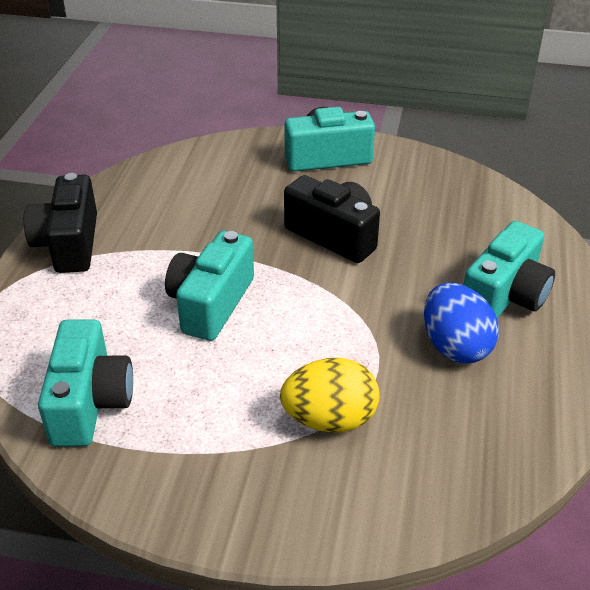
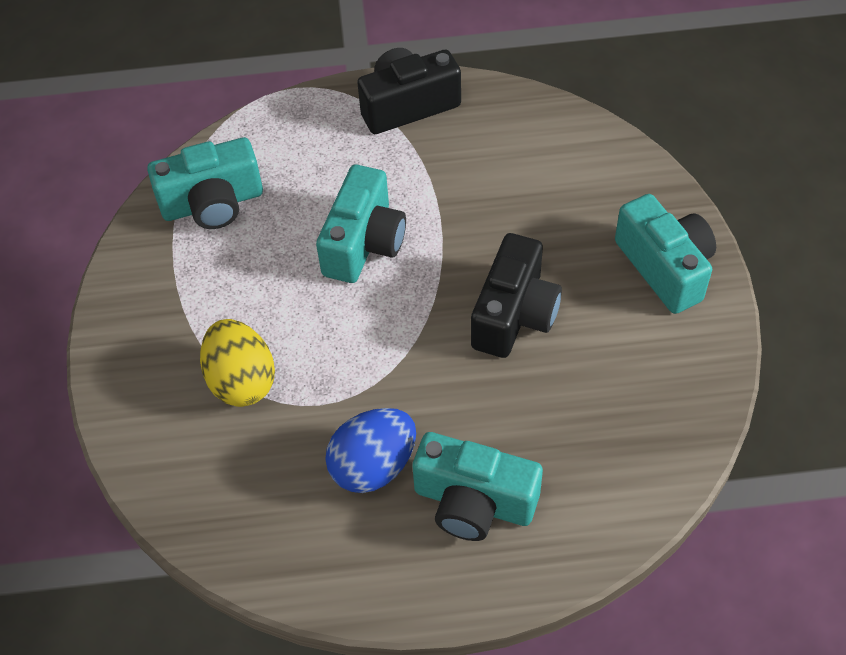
camera: 75 degrees right, 15 degrees up
turquoise camera [165,231,254,341] -> turquoise camera turned 105 degrees clockwise [316,165,406,283]

